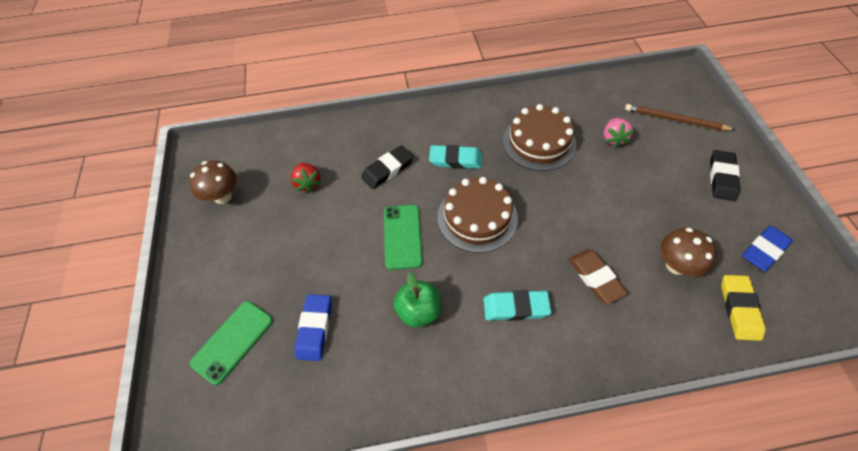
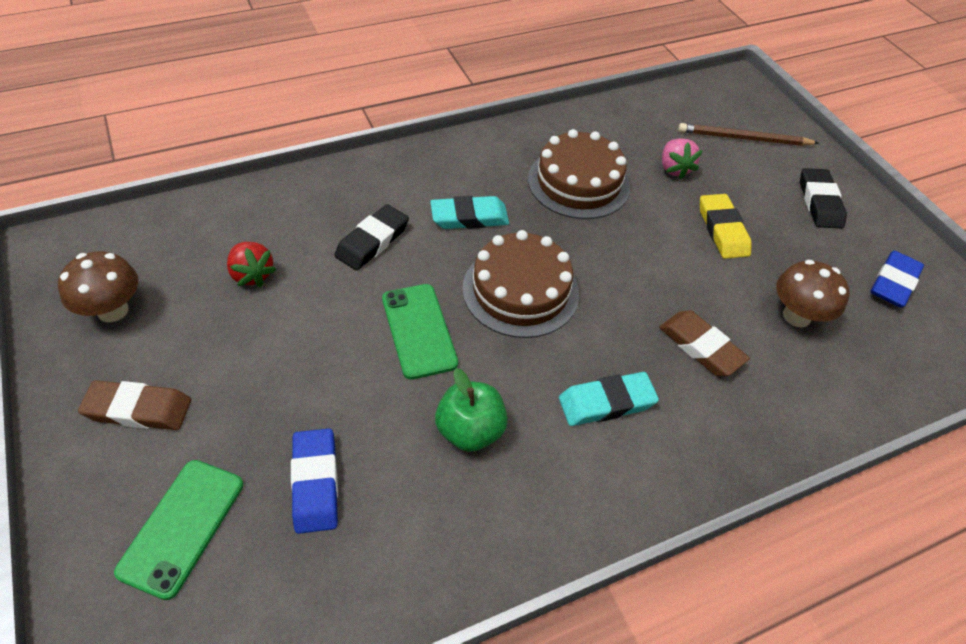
camera: 20 degrees left, 5 degrees down
yellow eraser [721,275,766,341] -> yellow eraser moved to [700,194,752,259]
none -> brown eraser [78,380,191,430]

